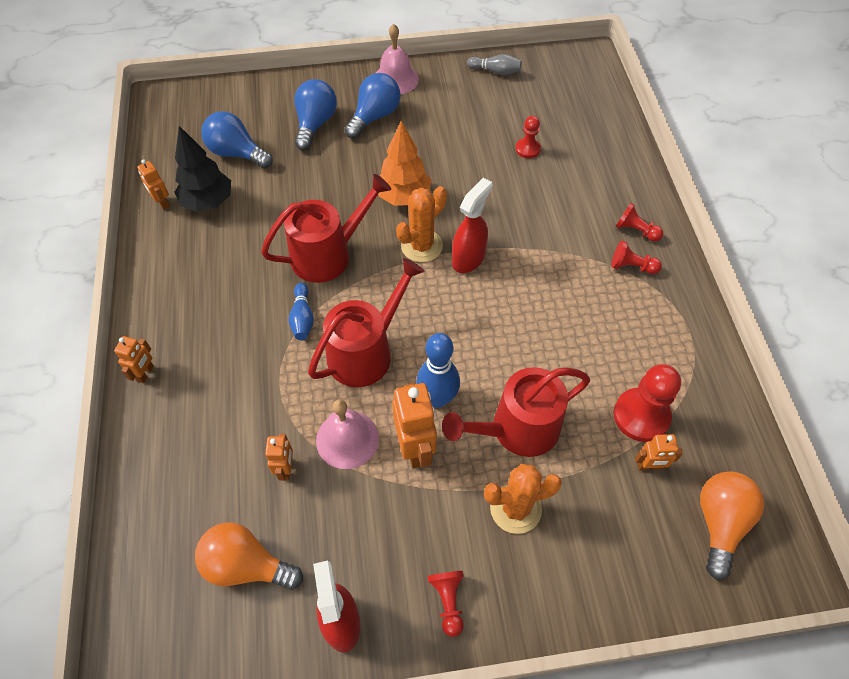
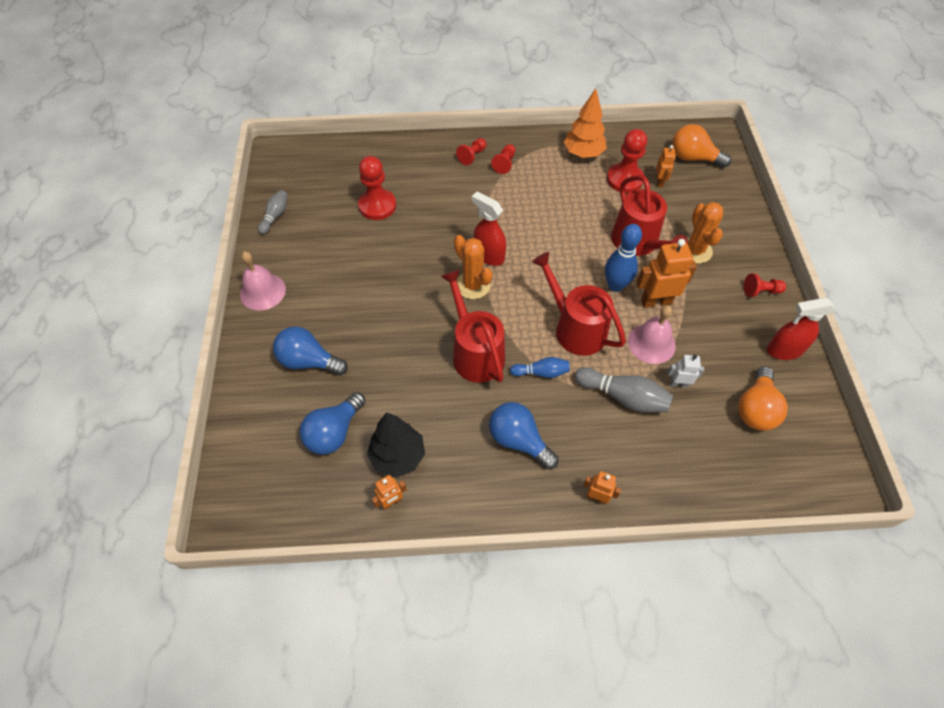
camera: 85 degrees left, 0 degrees up
orange robot [265,434,293,481] -> white robot [668,354,704,388]
blue light bulb [344,73,400,139] -> blue light bulb moved to [489,402,559,469]
orange tree [378,121,431,206] -> orange tree moved to [564,88,607,158]
red pawn [515,116,541,158] -> red pawn [358,156,396,220], size x1.76
none -> grey bowling pin [574,367,673,412]

